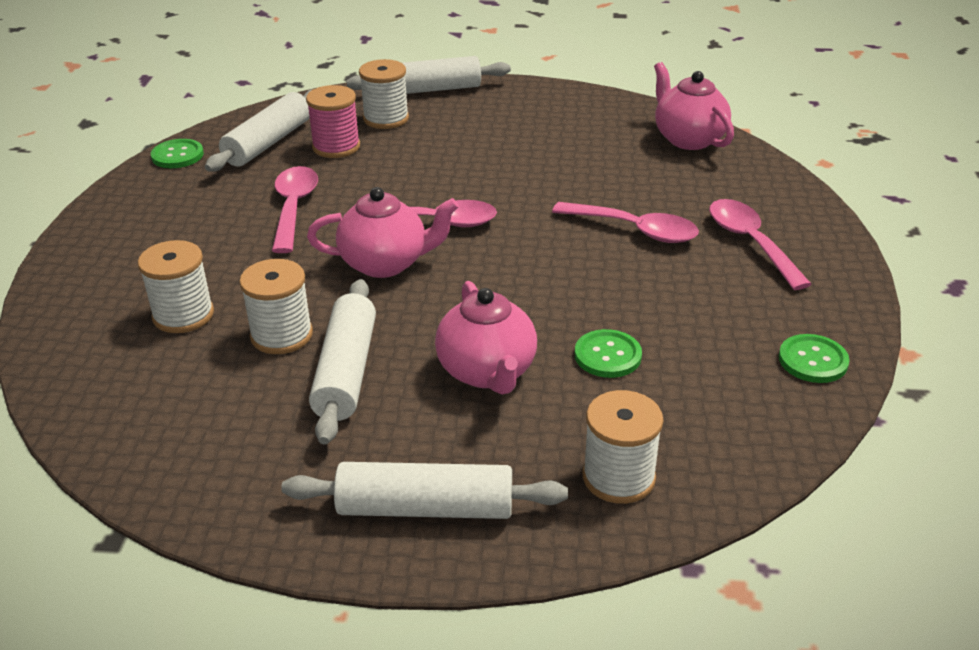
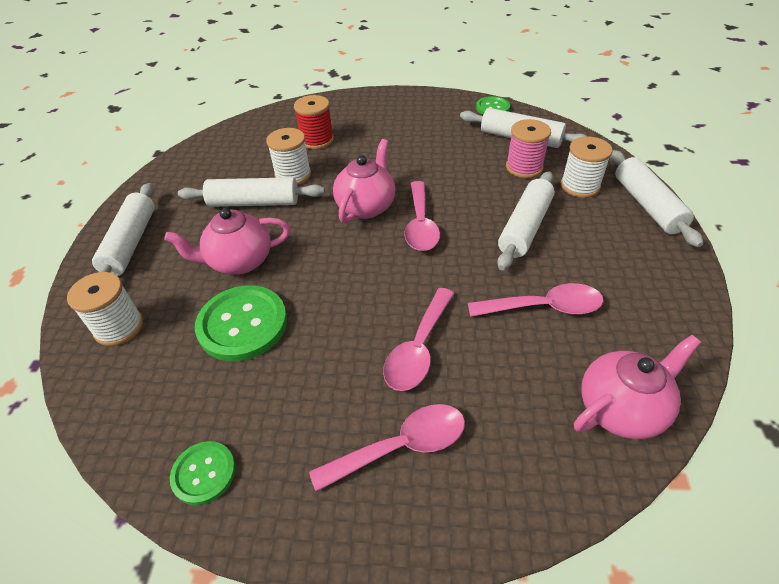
camera: 90 degrees right, 10 degrees up
white spool [138,240,214,333] -> red spool [294,95,334,149]
pink spoon [272,166,318,253] -> pink spoon moved to [468,283,604,317]
pink teapot [307,187,459,278] -> pink teapot turned 150 degrees counterclockwise [333,139,395,223]
green button [575,329,642,378] -> green button [195,285,287,361], size x1.76
none -> white rolling pin [497,171,555,270]

